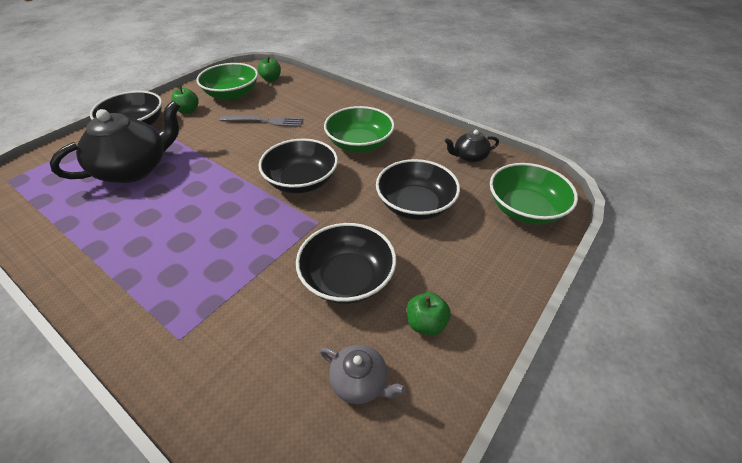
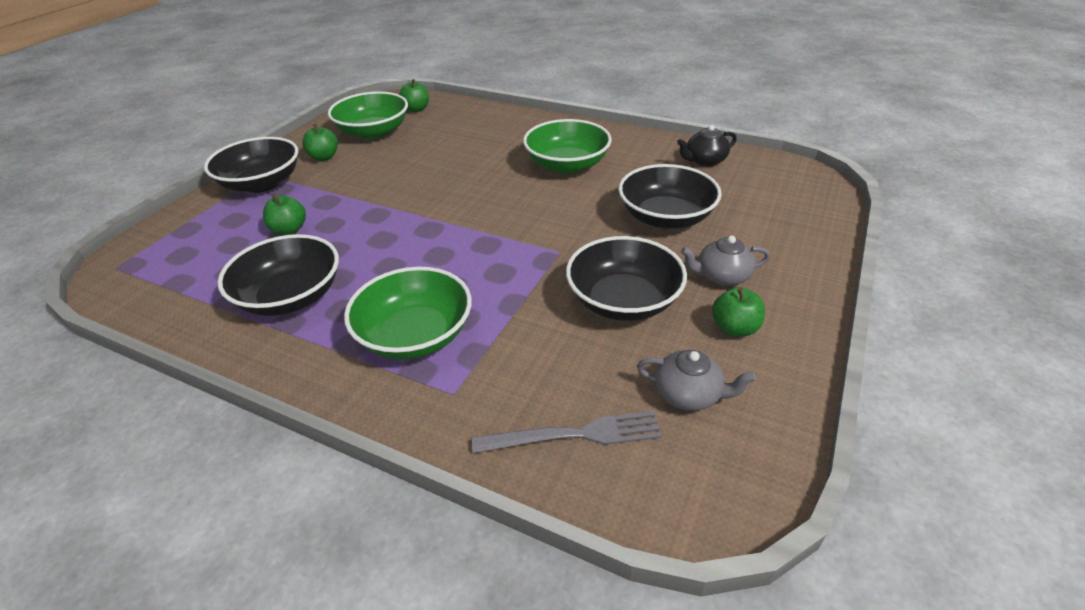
camera: 10 degrees left, 5 degrees down
black teapot [49,101,180,183] -> green apple [263,194,306,235]
grey fork [219,116,303,127] -> grey fork moved to [472,411,662,453]
black bowl [259,139,338,193] -> black bowl moved to [218,234,339,316]
green bowl [490,163,578,225] -> green bowl moved to [344,267,472,360]
none -> grey teapot [681,236,770,286]

